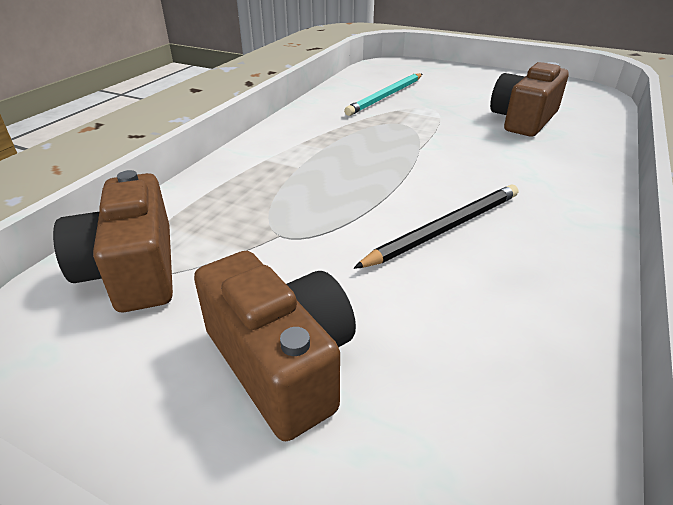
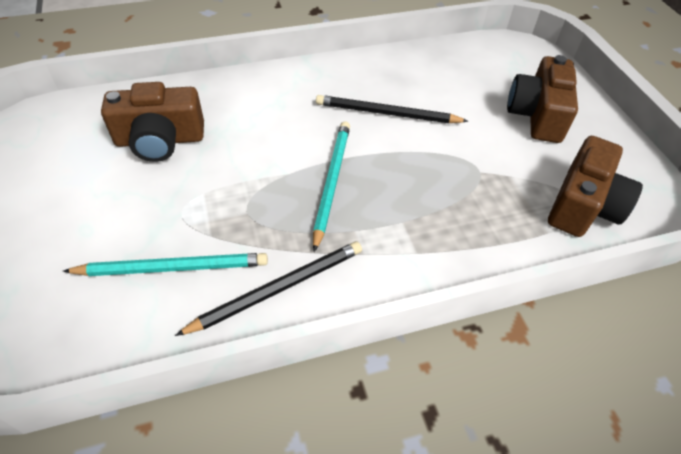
camera: 135 degrees left, 15 degrees up
none -> black pencil [175,242,362,336]
none -> turquoise pencil [313,121,350,252]

